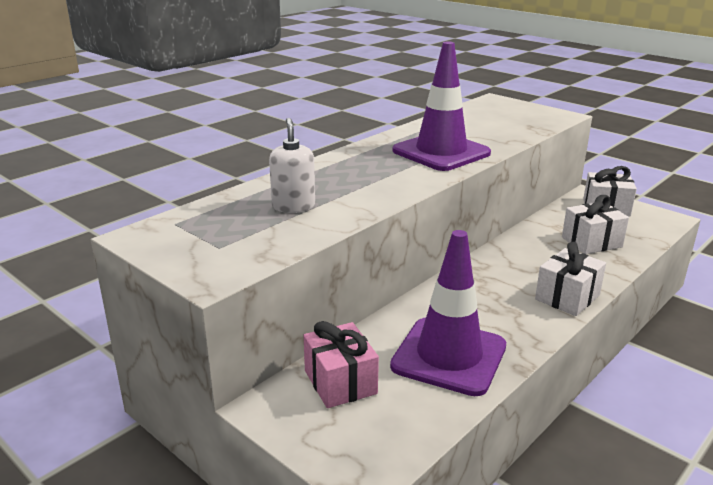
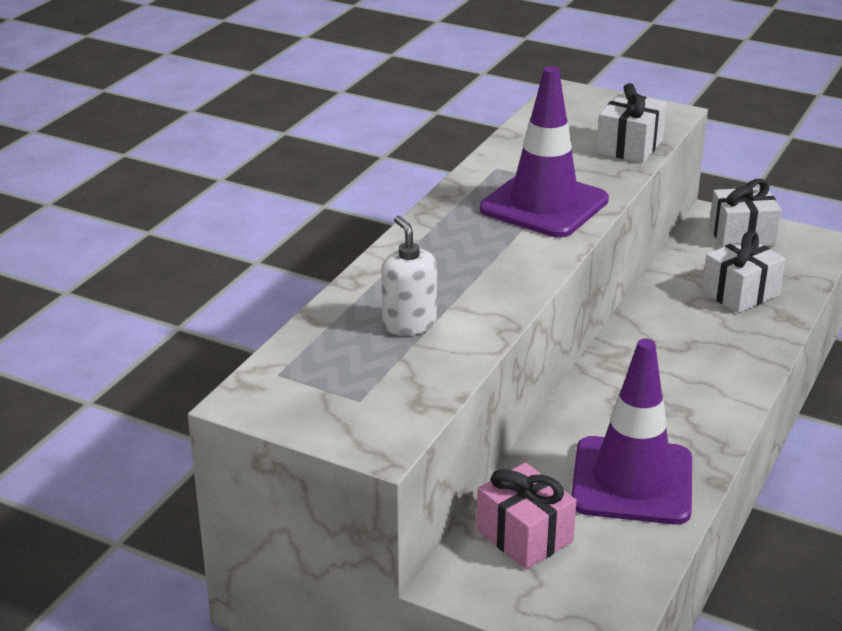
camera: 15 degrees left, 5 degrees up
white gift [535,242,606,316] -> white gift moved to [596,83,667,163]

